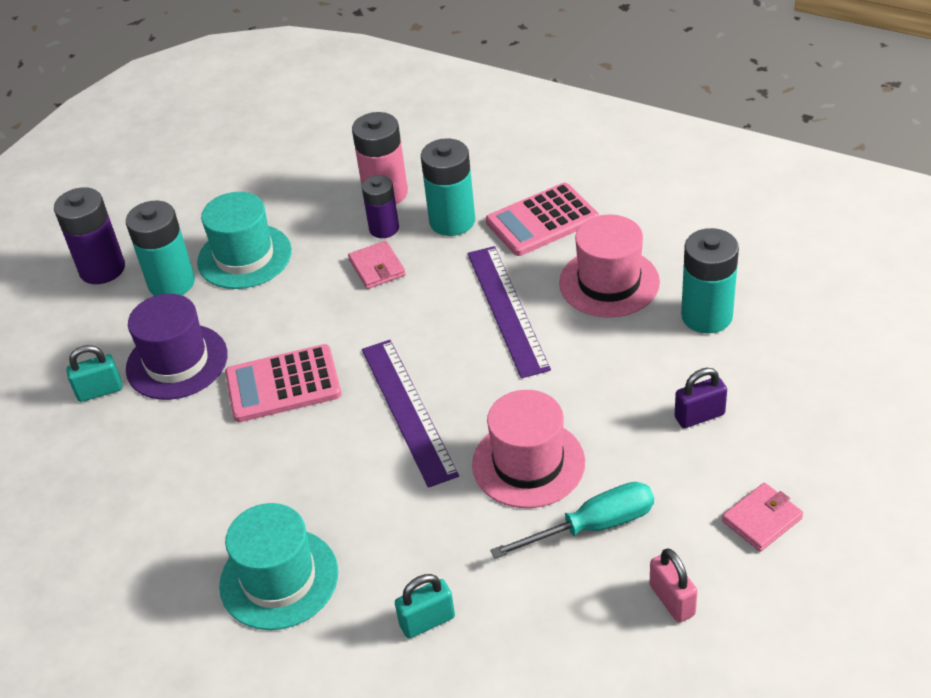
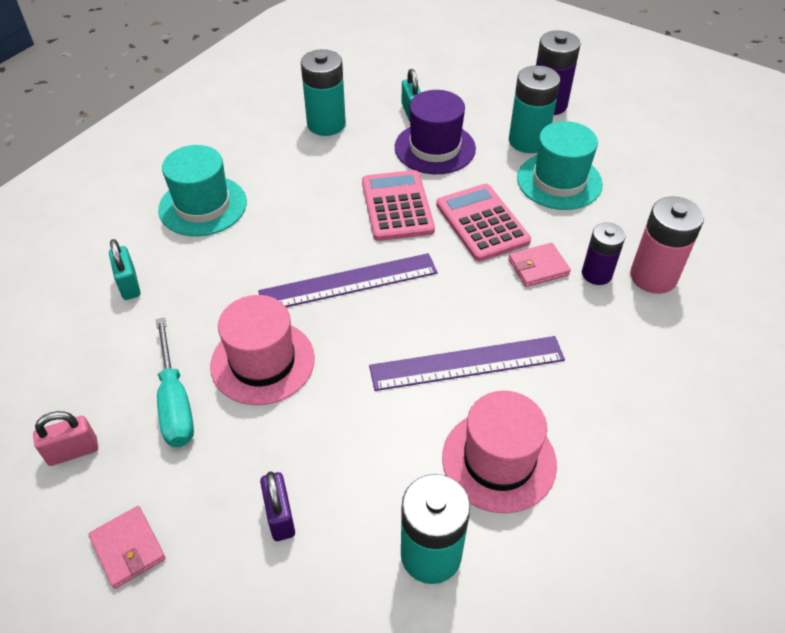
camera: 90 degrees right, 5 degrees up
turquoise battery [421,138,475,236] -> turquoise battery moved to [301,49,346,136]
pink calculator [486,183,599,256] -> pink calculator moved to [436,184,531,262]

